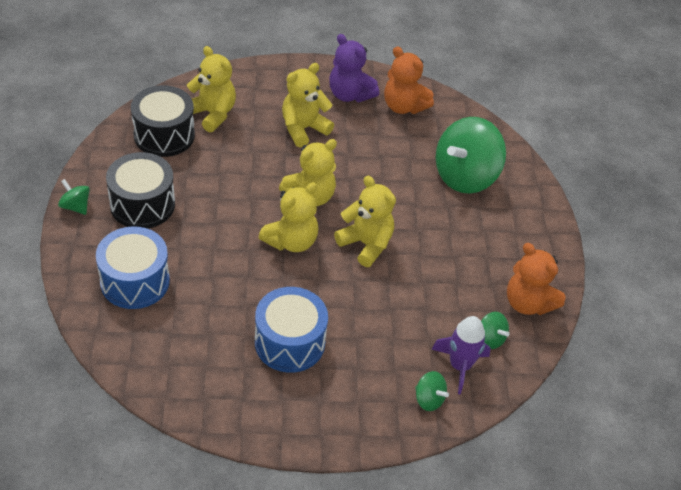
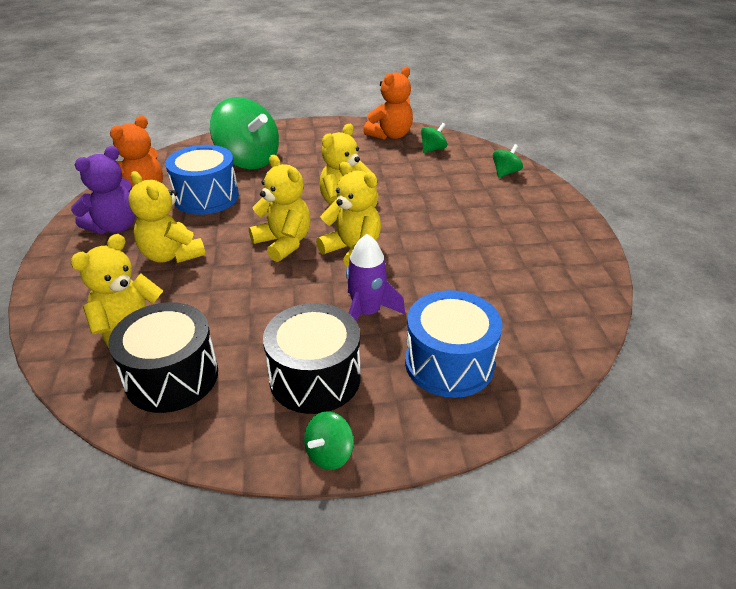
camera: 90 degrees left, 10 degrees down
blue drum [255,287,328,373] -> blue drum moved to [165,145,239,215]
purple rocket [431,316,491,394] -> purple rocket moved to [346,234,405,321]

